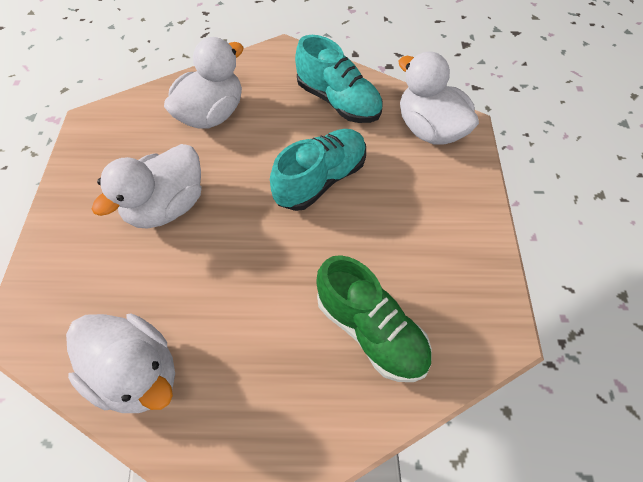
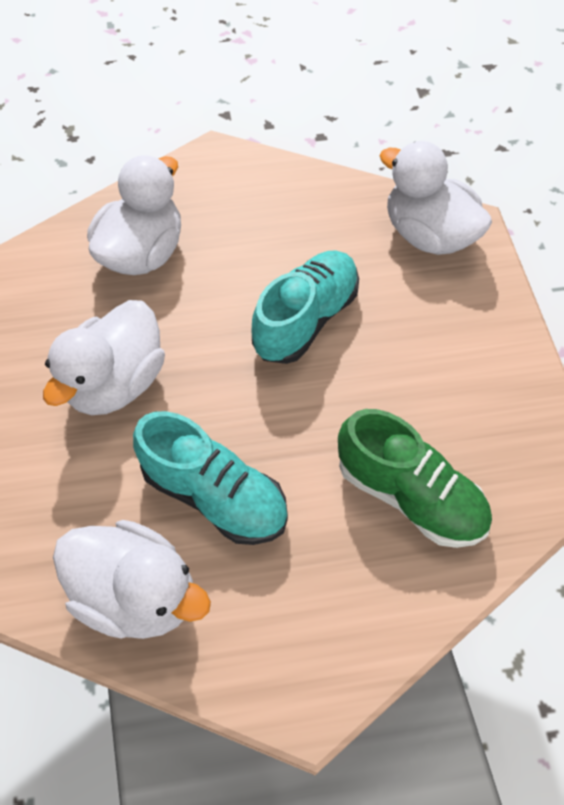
camera: 10 degrees left, 0 degrees up
turquoise shoe [295,35,382,123] -> turquoise shoe moved to [133,411,288,545]

